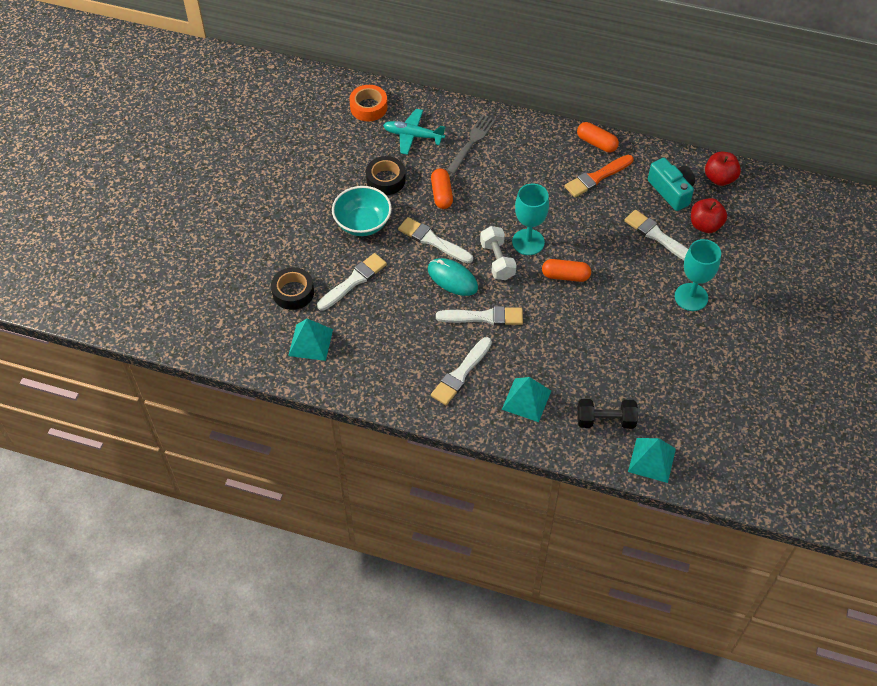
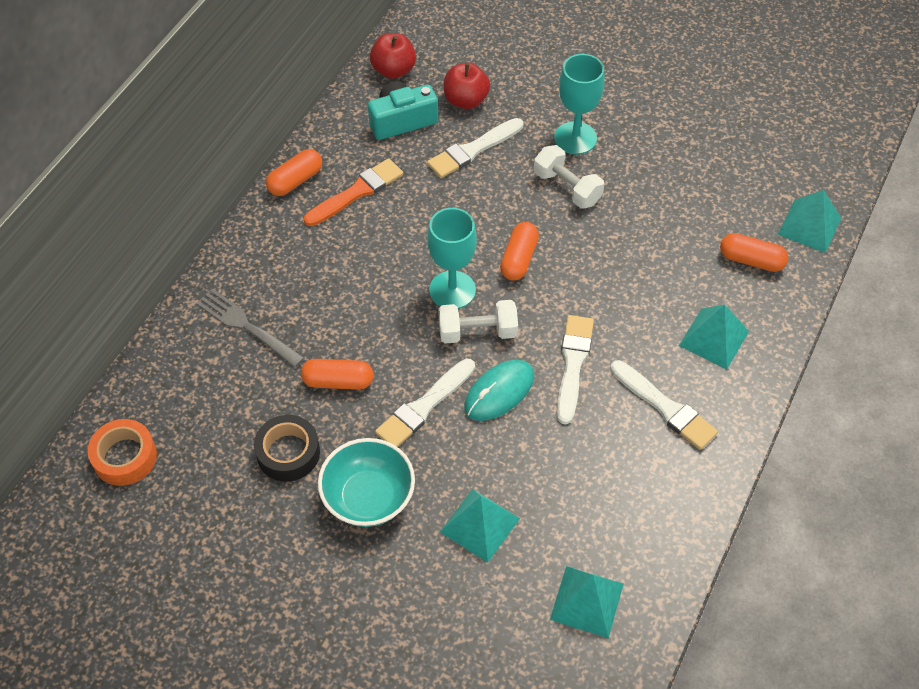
camera: 80 degrees left, 0 degrees up
black tape [271,267,314,310] -> none
white brush [317,253,387,311] -> turquoise pyramid [440,489,520,563]
turquoise plane [383,109,445,155] -> none
orange brush [564,155,634,197] -> orange brush turned 105 degrees counterclockwise [304,158,403,226]
black dumbbell [577,399,638,429] -> orange capsule [720,233,789,272]
none -> white dumbbell [534,145,604,209]

